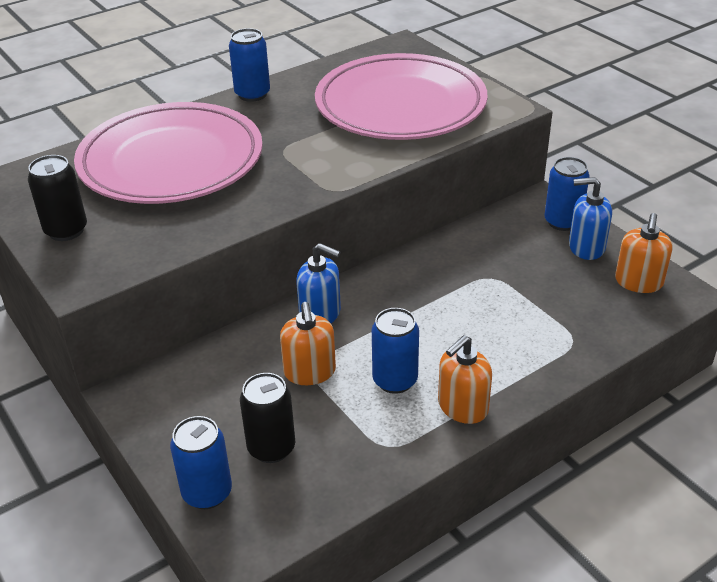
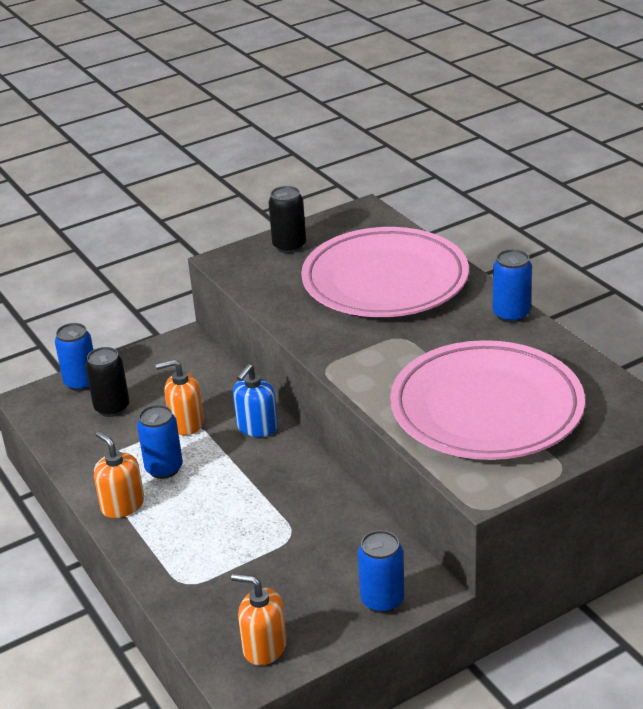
camera: 95 degrees right, 5 degrees down
blue soap dispenser [569,177,612,260] -> none

